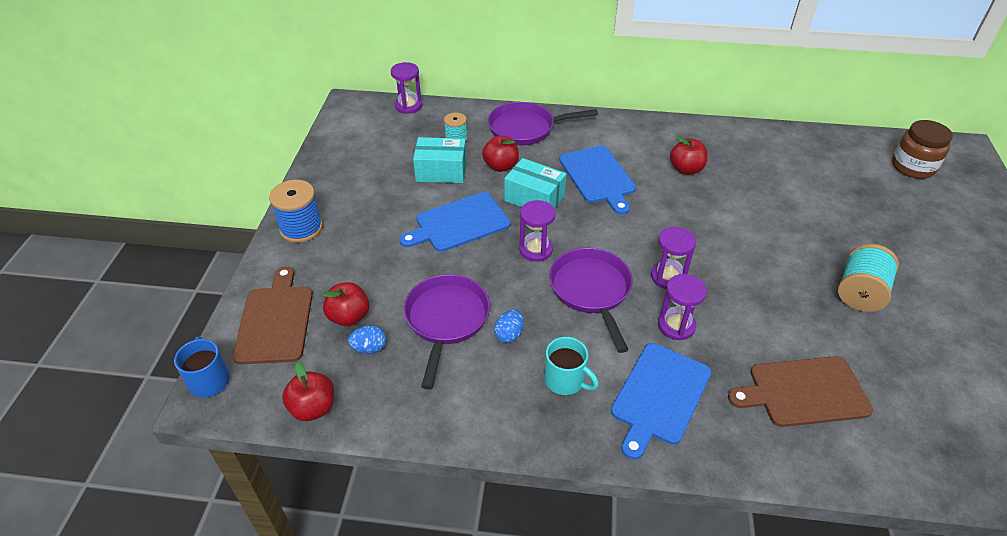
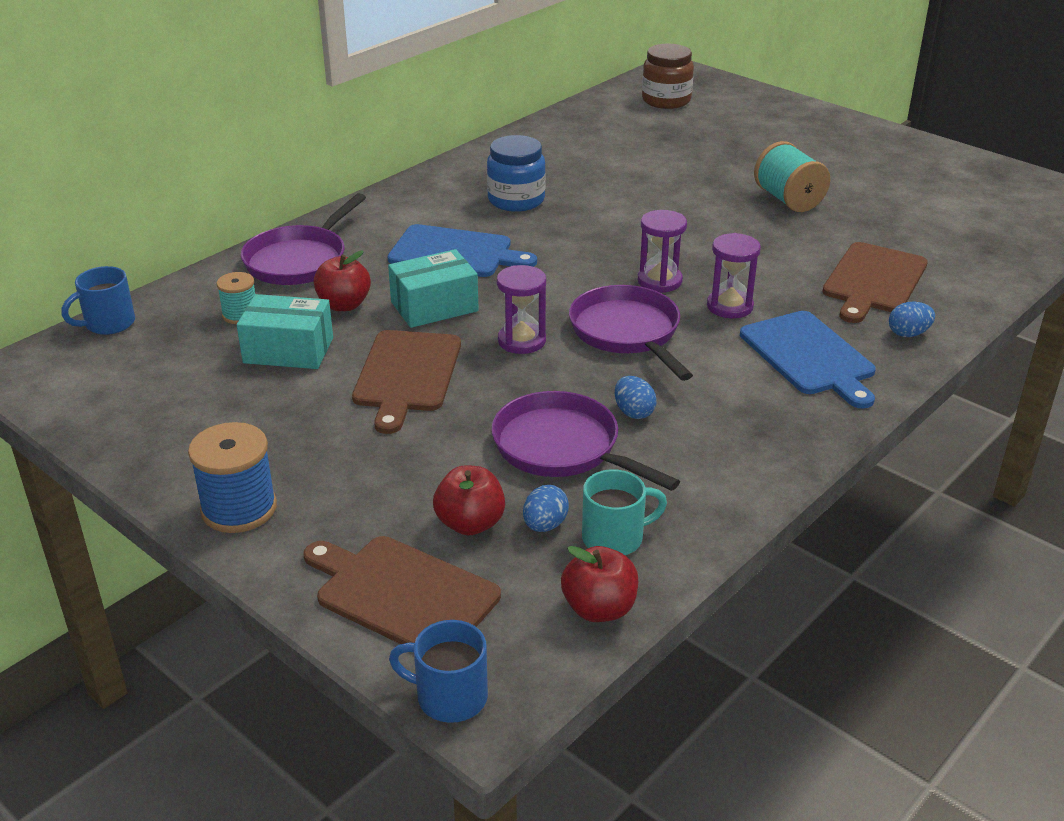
camera: 55 degrees left, 10 degrees down
purple hourglass [391,62,422,114] -> blue mug [62,266,135,335]
blue cutting board [400,192,511,252] -> brown cutting board [352,330,461,434]
turquoise box [413,137,467,183] -> turquoise box turned 60 degrees clockwise [237,294,333,369]
turquoise mug [544,337,599,395] -> turquoise mug moved to [582,469,667,555]
purple pan [549,248,633,353] -> purple pan turned 45 degrees clockwise [569,285,693,381]
red apple [670,137,708,175] -> blue jar [487,135,546,212]
none -> blue egg [889,302,935,337]

